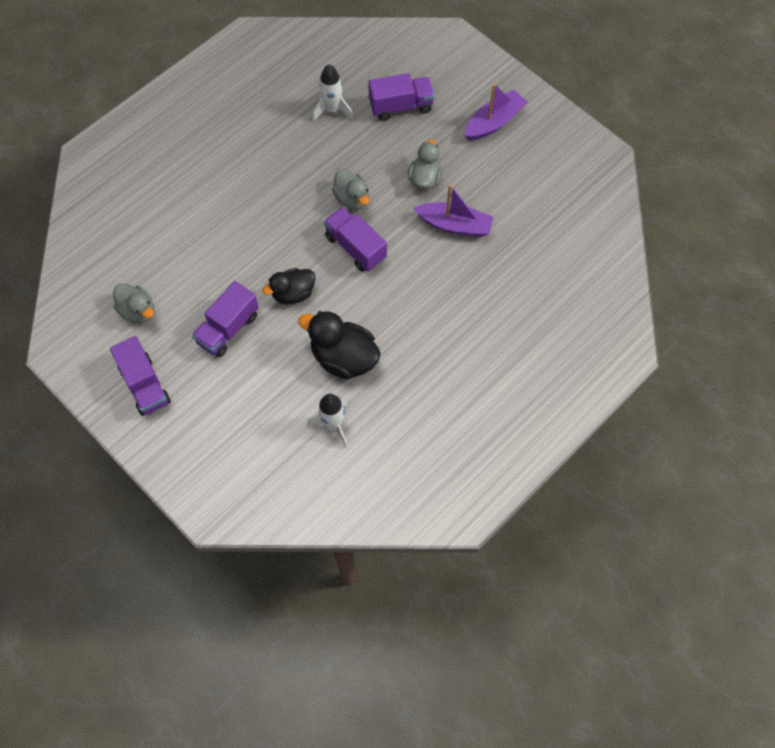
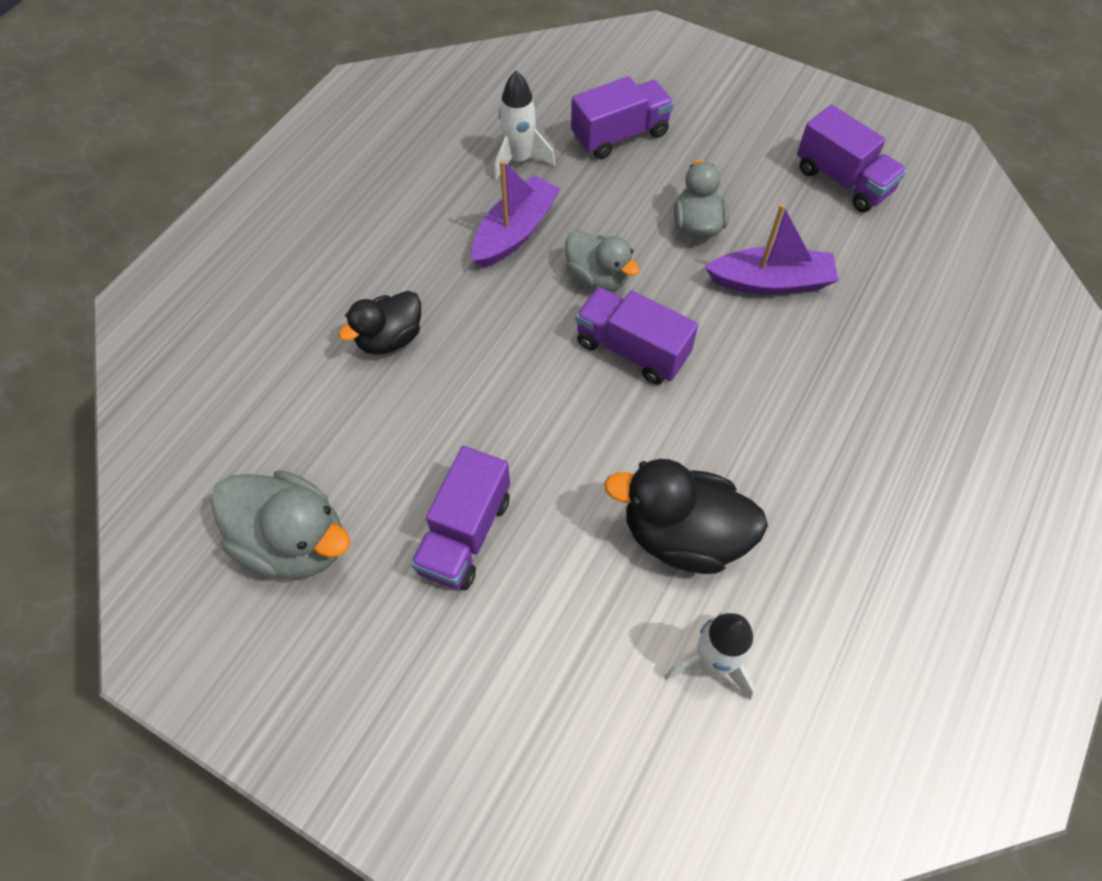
camera: 15 degrees left, 5 degrees down
purple truck [110,336,171,416] -> purple truck moved to [797,105,907,212]
grey duck [113,283,154,323] -> grey duck [211,470,350,579], size x1.54
black duck [262,268,315,304] -> black duck moved to [339,291,421,355]
purple boat [464,84,528,141] -> purple boat moved to [472,160,561,268]

